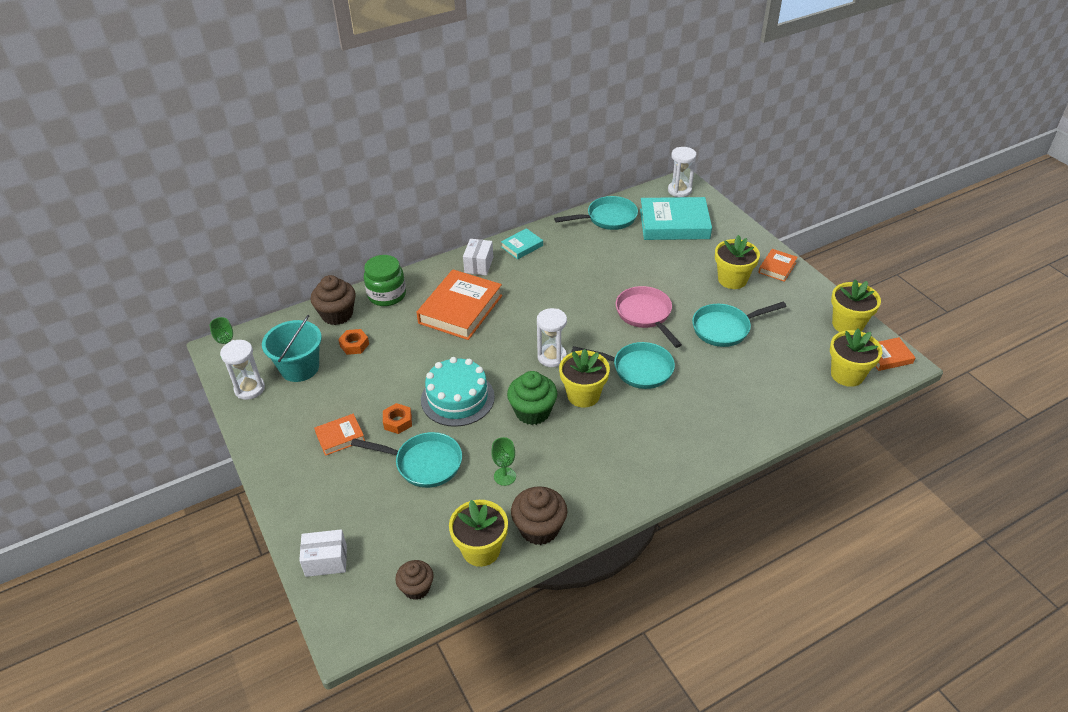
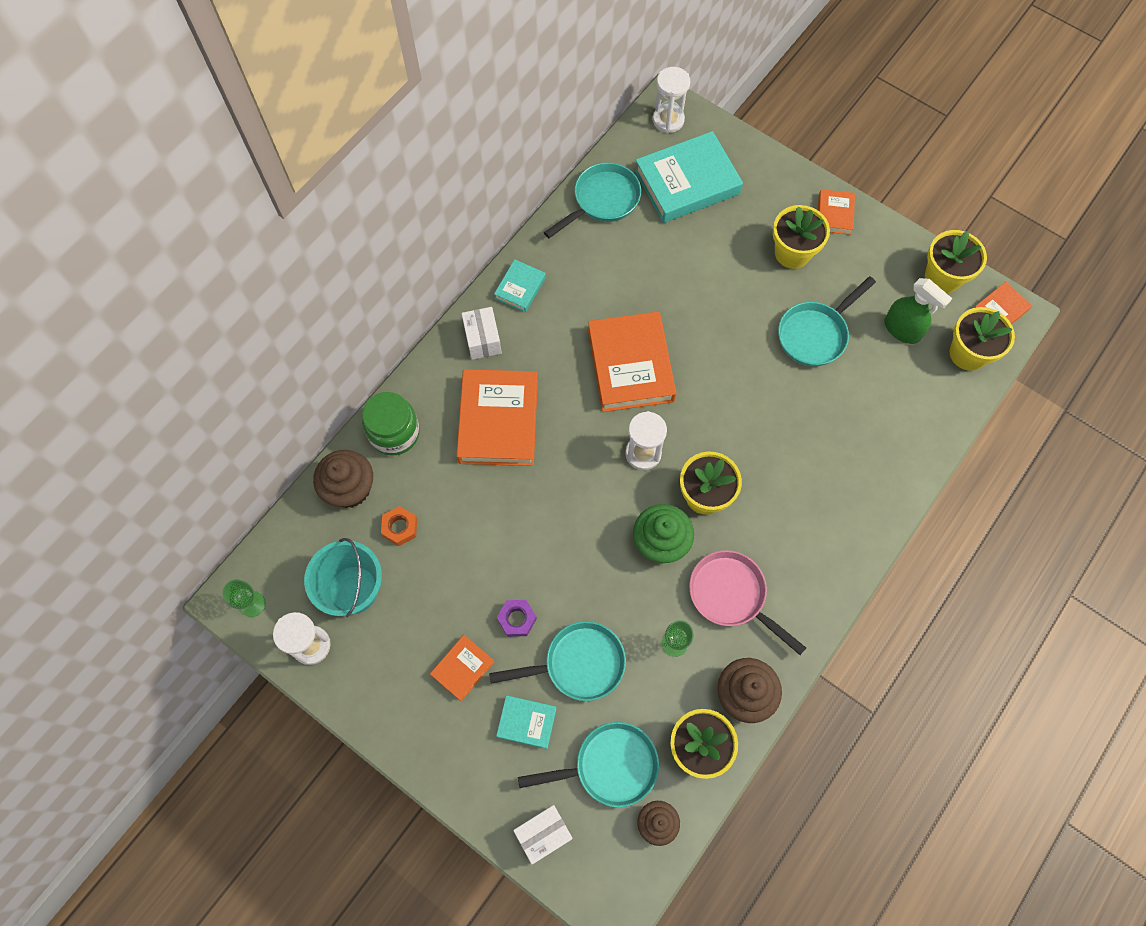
camera: 25 degrees left, 25 degrees up
orange nut [383,403,412,434] -> purple nut [497,600,537,637]
turquoise cake [421,357,495,427] -> none
turquoise pan [572,342,675,389] -> turquoise pan moved to [518,722,659,807]
pink pan [616,286,682,348] -> pink pan moved to [689,550,806,655]
none -> turquoise book [496,695,557,749]
none -> orange book [588,311,677,412]
none -> green spray bottle [884,278,952,344]

